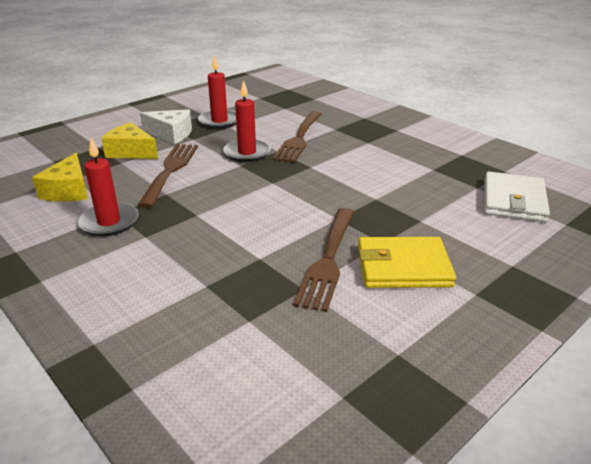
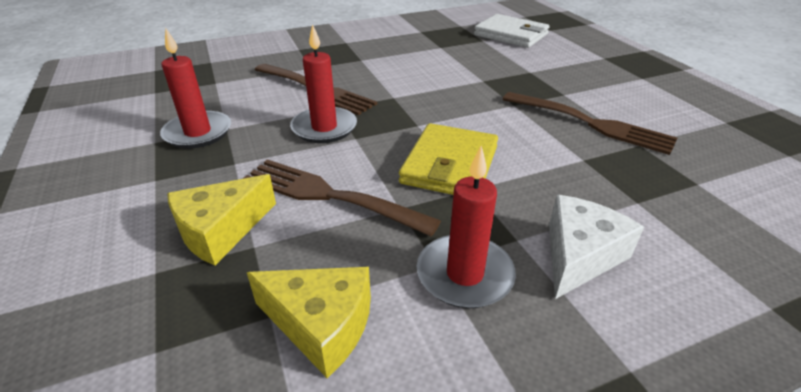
camera: 70 degrees left, 5 degrees up
white cheese [140,109,192,144] -> white cheese moved to [549,195,644,299]
yellow wallet [358,237,456,288] -> yellow wallet moved to [399,123,498,195]

